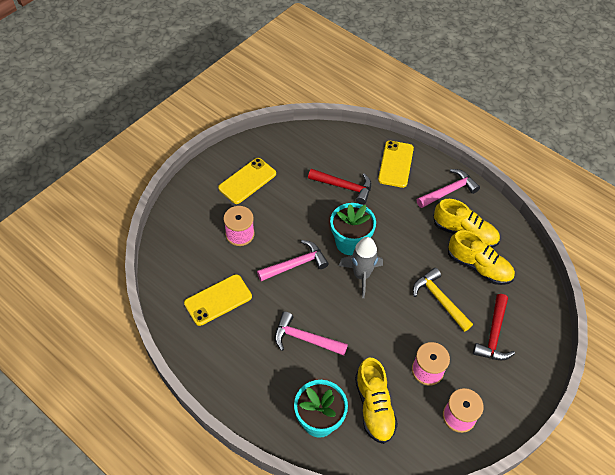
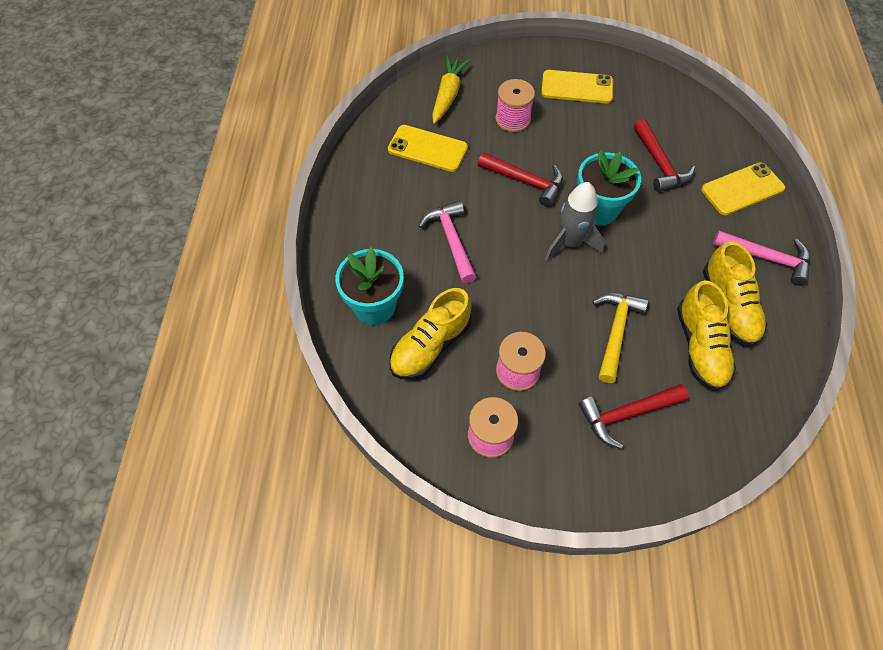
camera: 55 degrees right, 5 degrees up
pink hammer [257,240,329,281] -> red hammer [478,152,563,207]
none -> yellow carrot [432,55,470,124]

